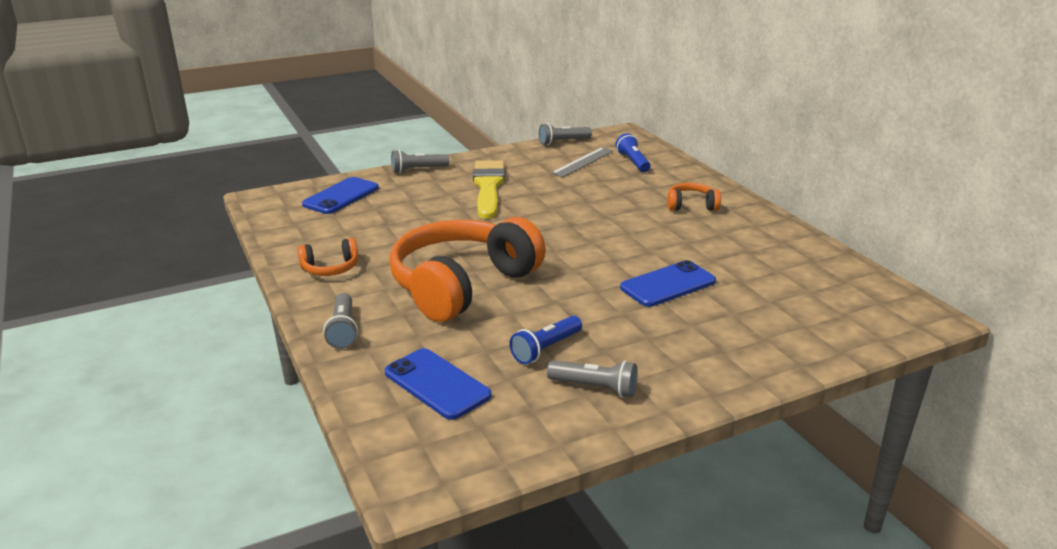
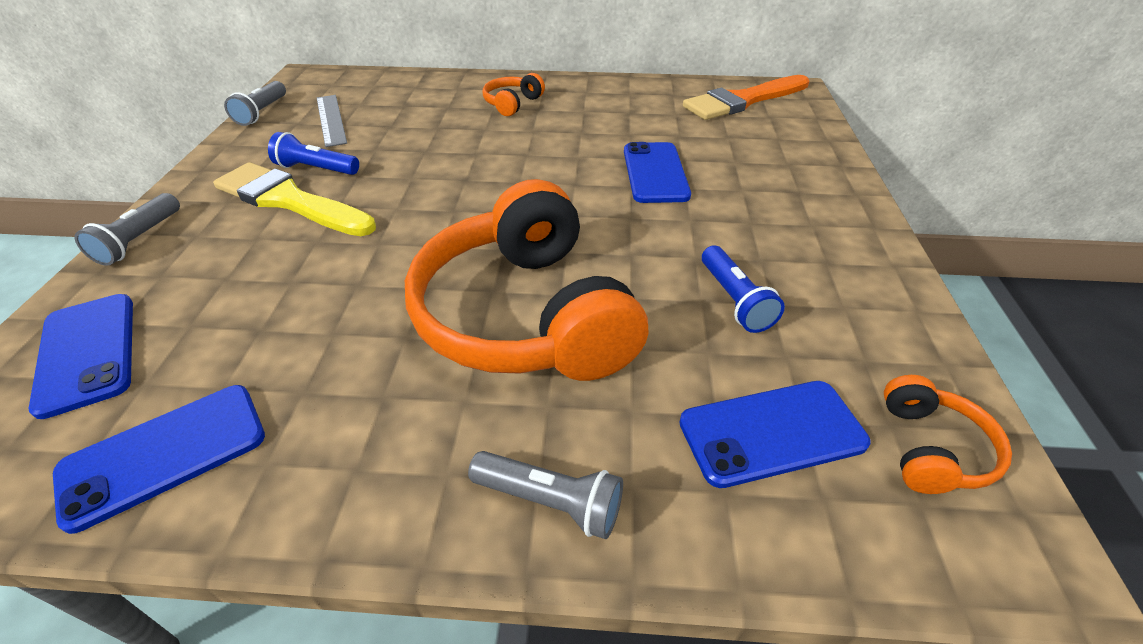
camera: 60 degrees left, 15 degrees up
orange headphones [297,238,358,276] -> orange headphones moved to [884,375,1012,494]
grey flashlight [547,361,638,398] -> none
blue flashlight [616,133,650,172] -> blue flashlight moved to [268,132,359,175]
none -> blue phone [53,385,265,534]
none -> orange brush [683,75,810,120]

